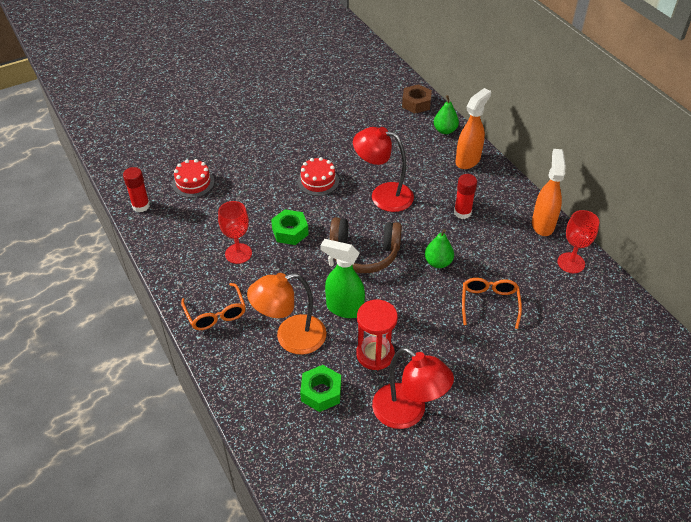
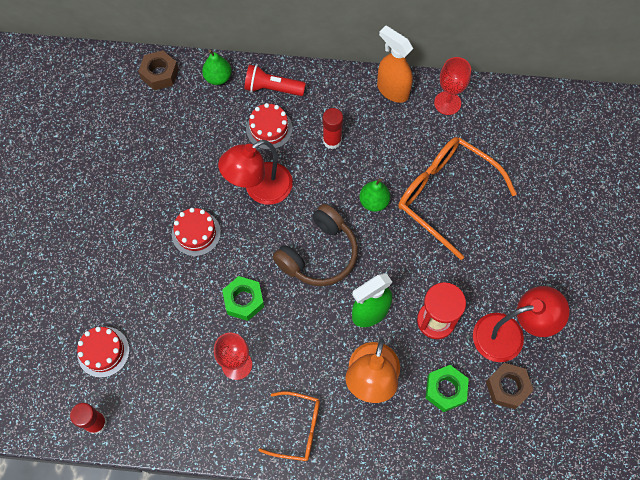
camera: 55 degrees left, 20 degrees up
orange spray bottle [456,88,491,169] -> red flashlight [244,65,306,96]
orange glasses [462,278,522,329] -> orange glasses [398,137,517,260], size x1.77
none -> red cake [246,103,293,150]
none -> brown nut [486,363,534,409]

